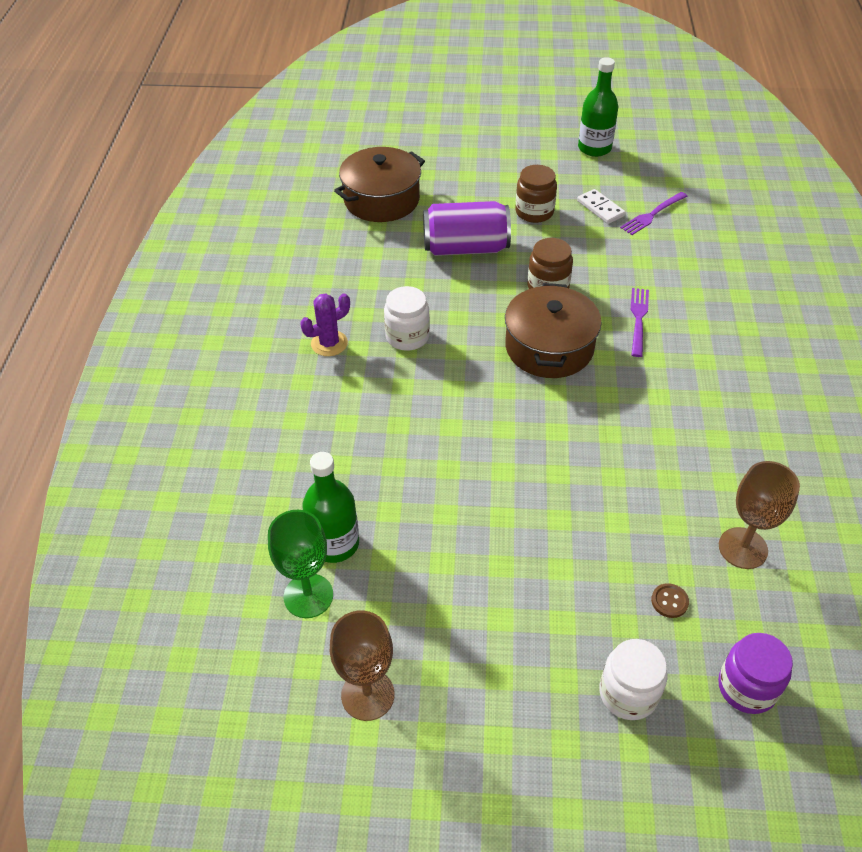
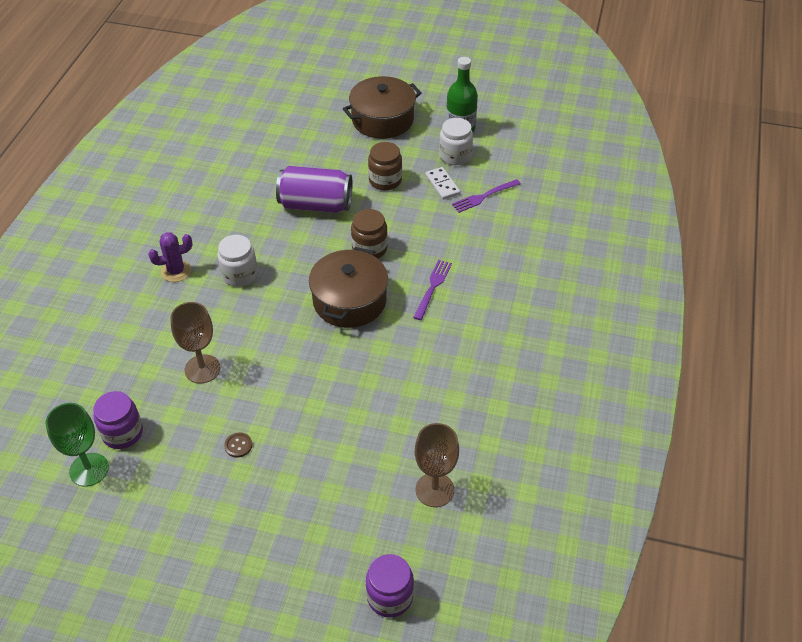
camera: 10 degrees right, 0 degrees up
green bottle [302,452,359,563] -> purple jar [93,391,143,449]
brown goblet [330,610,395,721] -> brown goblet moved to [170,302,220,384]
brown pot [334,147,425,222] -> brown pot moved to [343,76,422,139]
white jar [599,639,667,720] -> white jar moved to [439,118,473,165]
brown button [651,583,689,618] -> brown button moved to [224,432,252,458]

